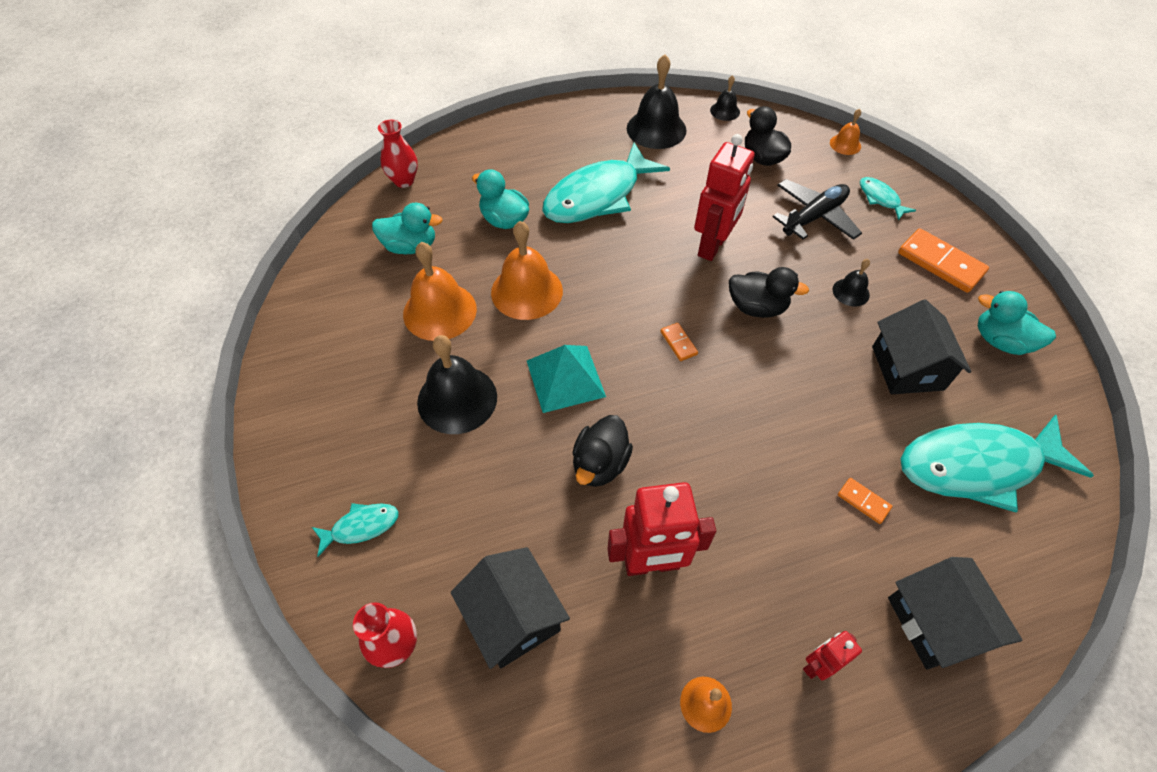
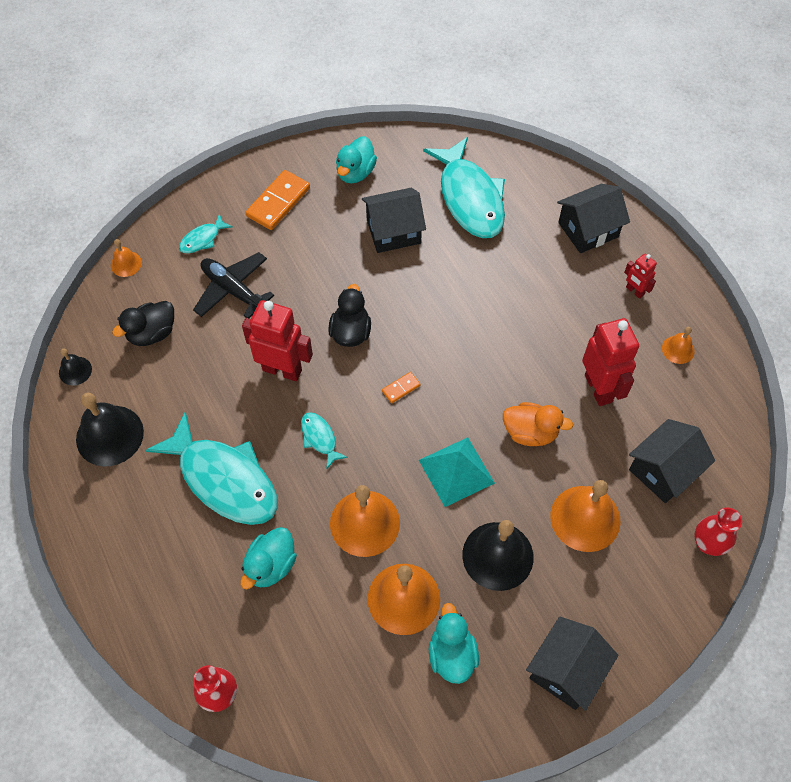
camera: 100 degrees left, 5 degrees up
turquoise fish [312,503,399,557] -> turquoise fish moved to [301,412,348,469]
turquoise duck [372,203,443,254] -> turquoise duck moved to [429,603,479,684]
black duck [573,415,633,487] -> orange duck [503,402,573,446]
black bell [833,259,870,306] -> none
orange domino [838,478,892,524] -> none
none -> black house [526,616,618,711]
none -> orange bell [550,480,621,552]

